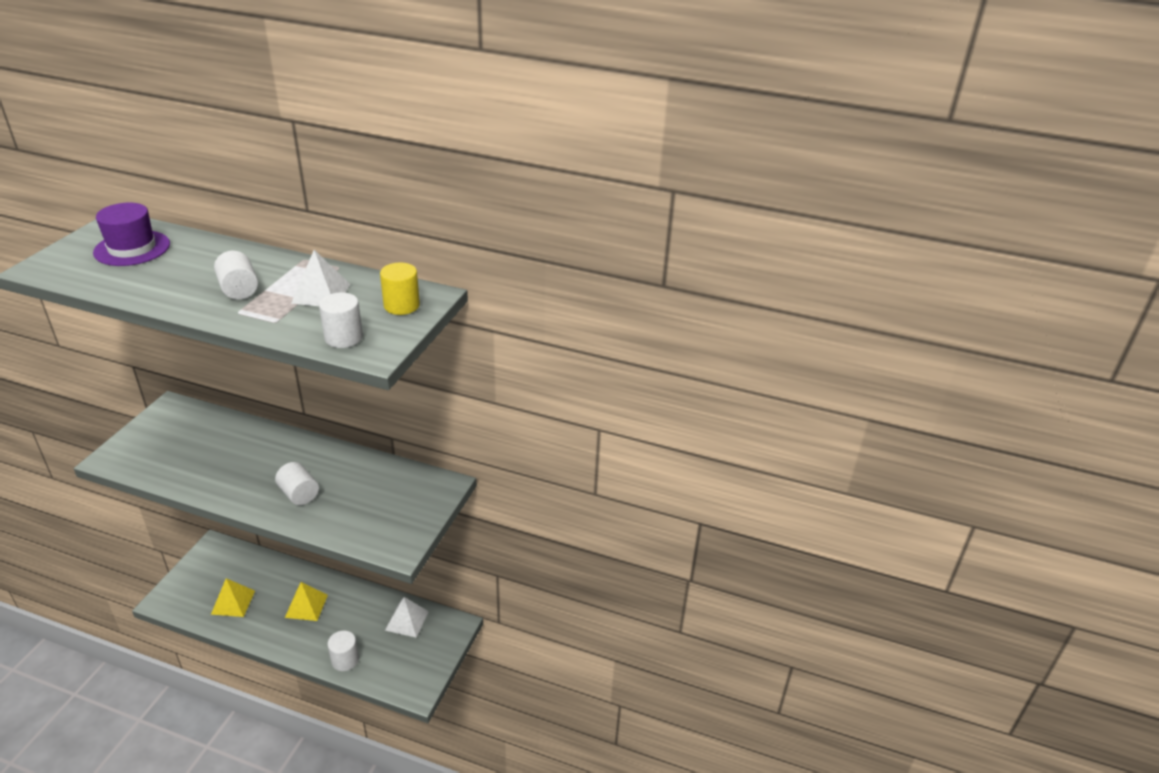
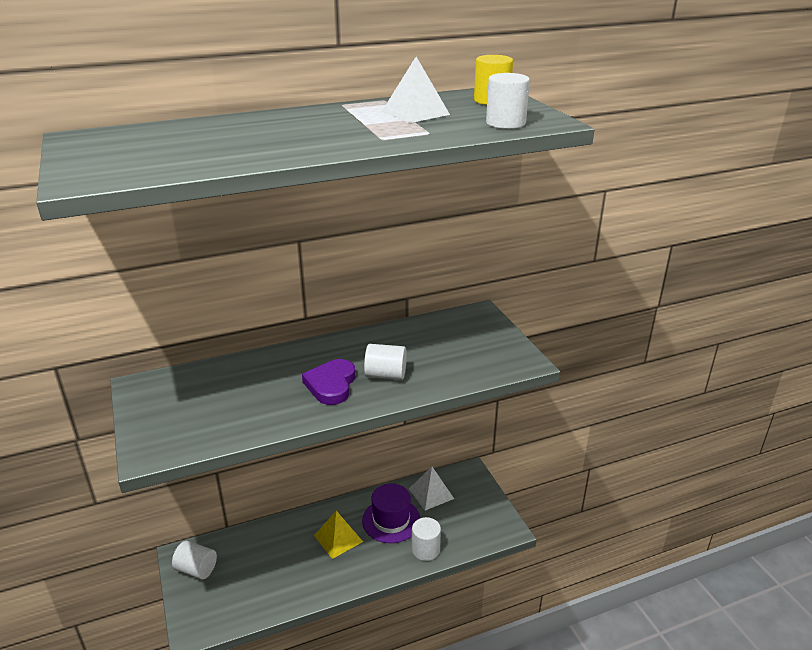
camera: 40 degrees left, 5 degrees down
purple hat [93,203,170,266] -> purple hat moved to [362,484,420,543]
yellow pyramid [211,578,255,617] -> none
white cylinder [214,251,258,300] -> white cylinder moved to [172,541,217,579]
none -> purple heart [302,359,355,405]

